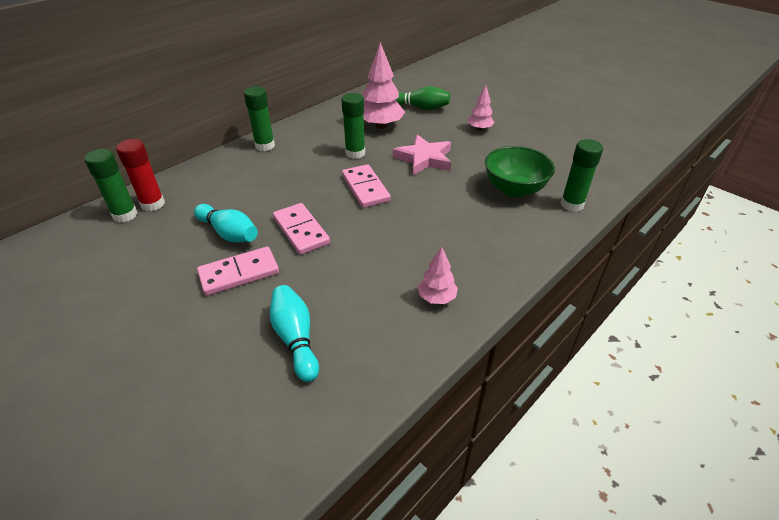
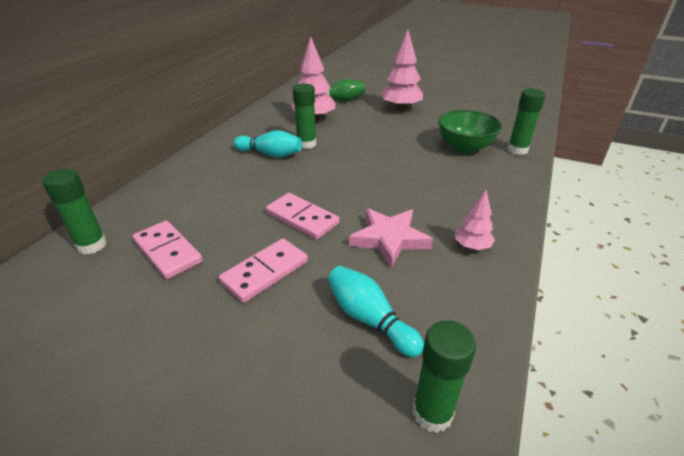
camera: 20 degrees left, 5 degrees down
red glue stick [116,139,165,211] -> none
turquoise bowling pin [194,204,258,243] -> turquoise bowling pin moved to [233,130,302,158]
green glue stick [244,86,275,151] -> green glue stick moved to [413,321,476,433]
pink domino [342,164,391,208] -> pink domino moved to [132,220,203,279]
pink star [393,135,451,175] -> pink star moved to [349,208,433,268]
pink tree [468,85,495,131] -> pink tree [380,30,423,111], size x1.78

